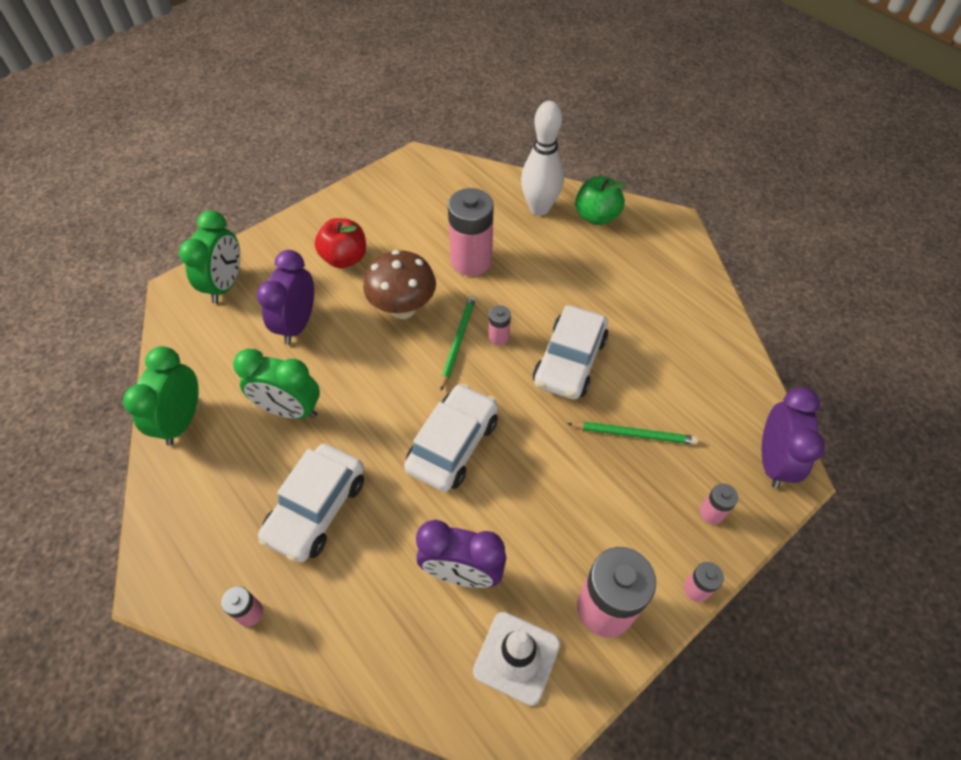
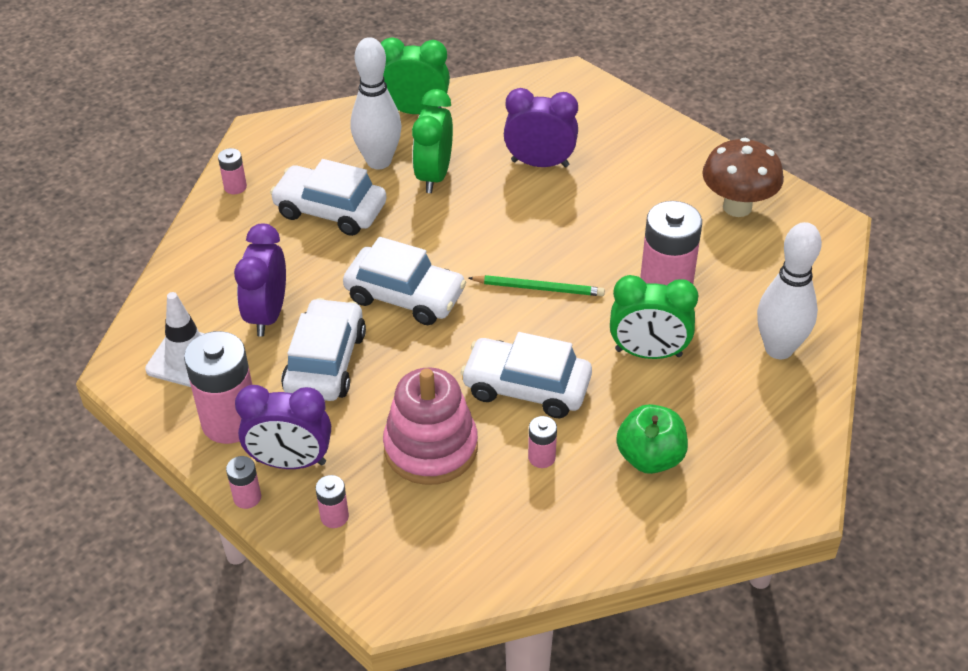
camera: 85 degrees right, 10 degrees down
green clock [179,210,240,303] -> green clock moved to [610,275,698,359]
red apple [315,218,366,268] -> none
brown mushroom [363,250,436,319] -> brown mushroom moved to [702,138,784,217]
pink battery [489,305,511,345] -> pink battery moved to [528,416,557,468]
green pencil [567,422,698,445] -> pink stacking toy [383,368,478,485]
green apple [575,176,626,225] -> green apple moved to [616,404,688,474]
purple clock [762,387,825,488] -> purple clock moved to [235,385,331,469]
none -> white car [281,298,366,401]
none -> white bowling pin [351,37,402,169]

